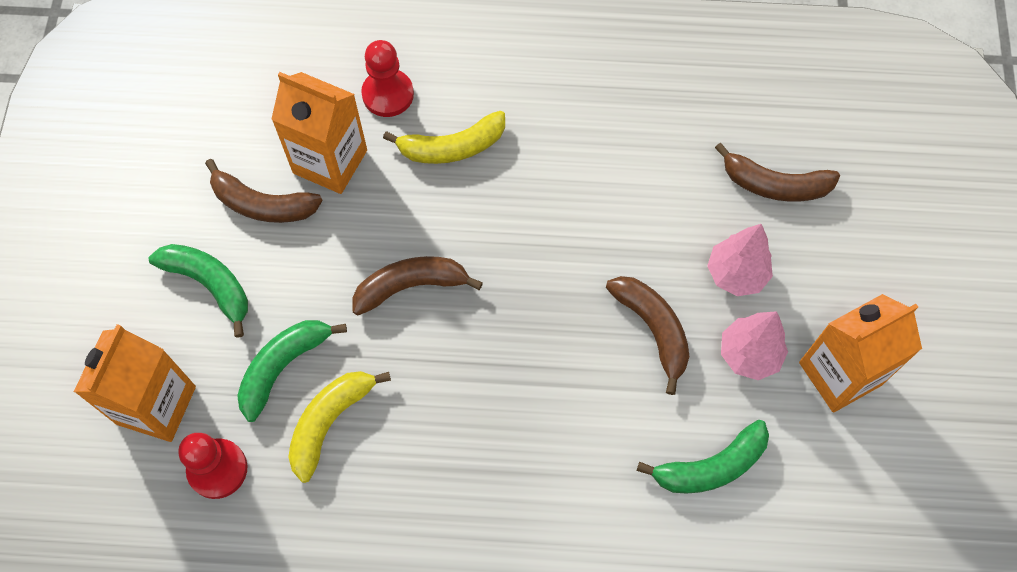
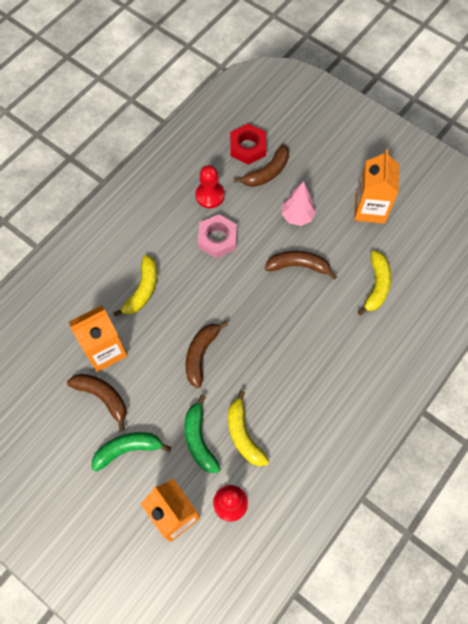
camera: 55 degrees left, 0 degrees up
brown banana [205,159,323,223] -> brown banana turned 105 degrees counterclockwise [67,374,126,431]
red pawn [361,40,414,117] -> red pawn moved to [195,165,225,208]
green banana [637,420,769,493] -> yellow banana [357,251,391,315]
pink tree [721,311,788,380] -> none
none -> pink nut [198,214,237,258]
none -> red nut [230,124,266,165]

